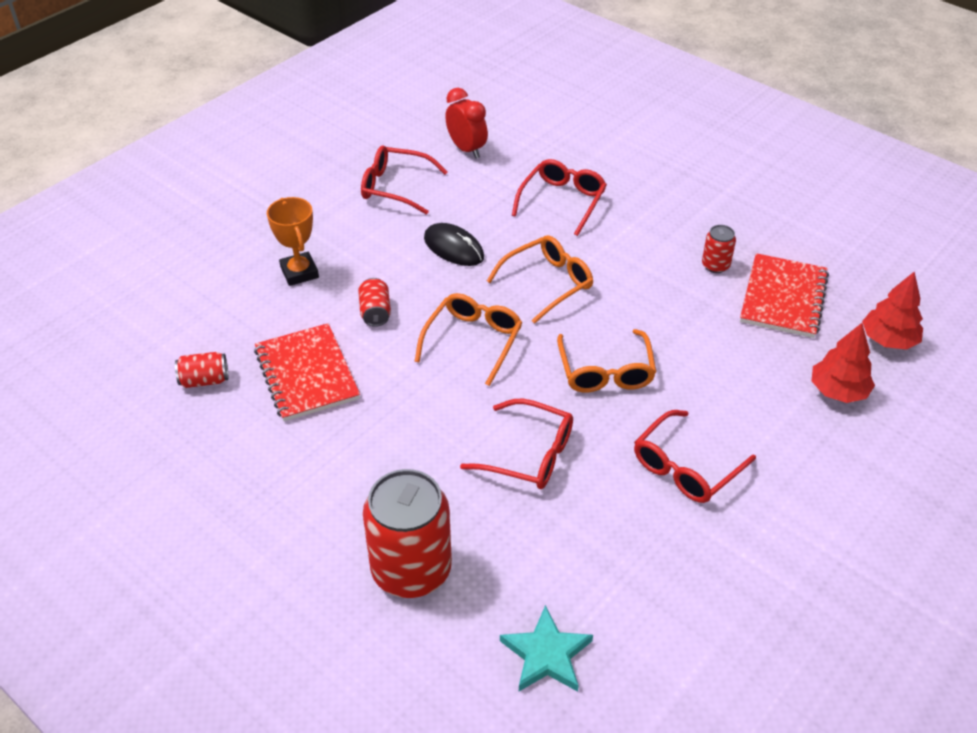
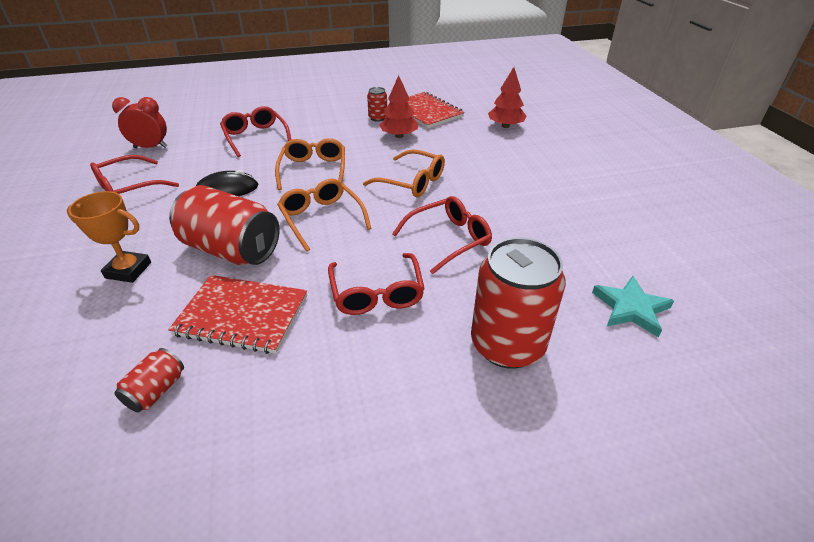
camera: 55 degrees left, 5 degrees down
red can [358,278,391,327] -> red can [169,185,280,265], size x2.18
red glasses [634,410,756,503] -> red glasses moved to [328,253,425,315]
red tree [862,272,923,350] -> red tree moved to [379,75,418,138]

